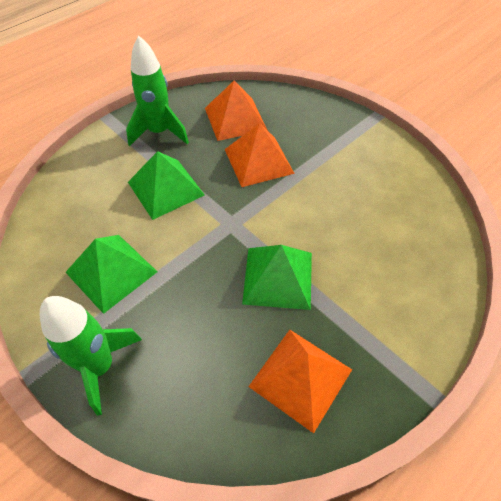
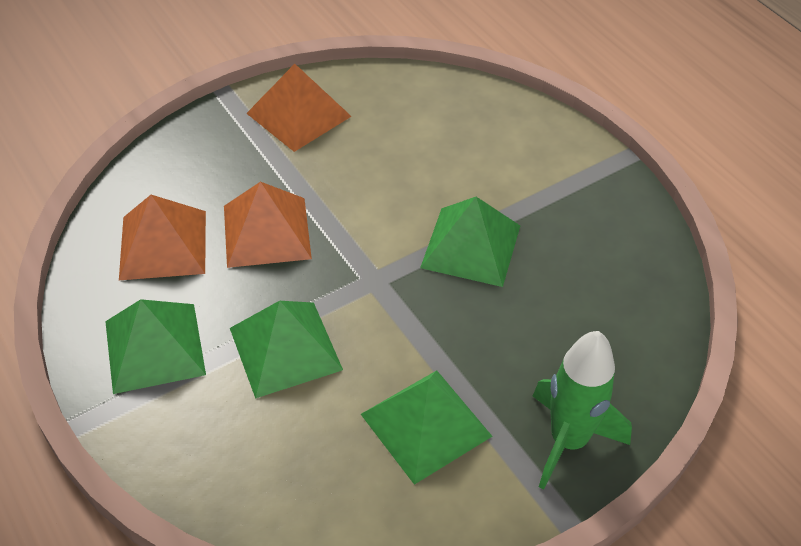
camera: 80 degrees left, 5 degrees down
green rocket [126,36,189,146] -> green pyramid [105,299,206,394]
orange pyramid [248,330,352,433] -> orange pyramid moved to [246,64,352,152]

